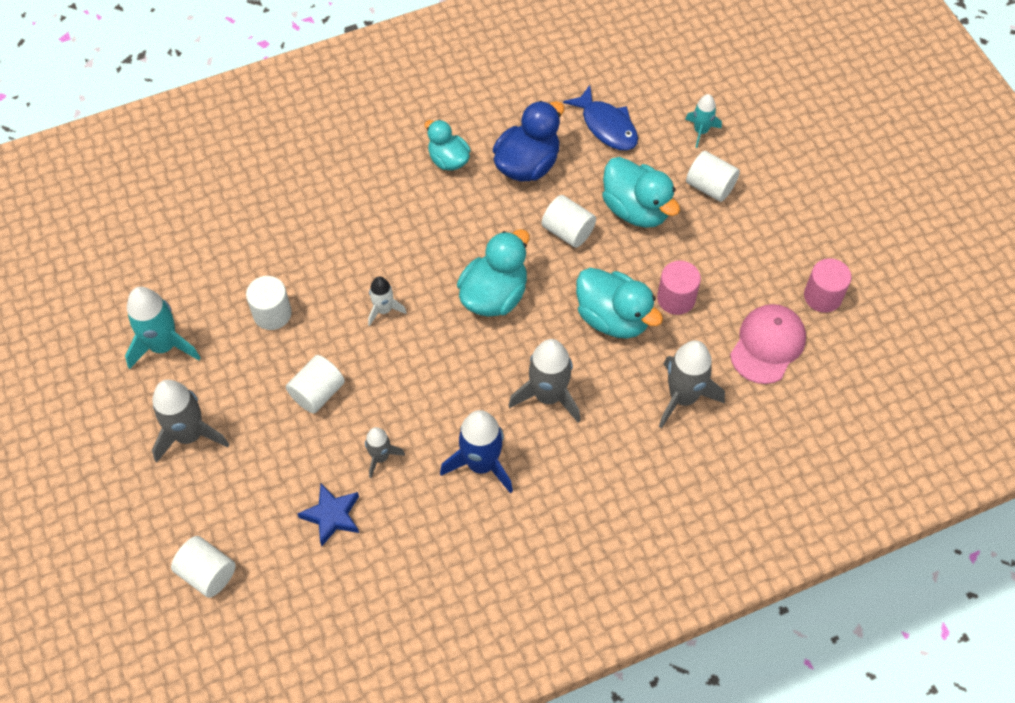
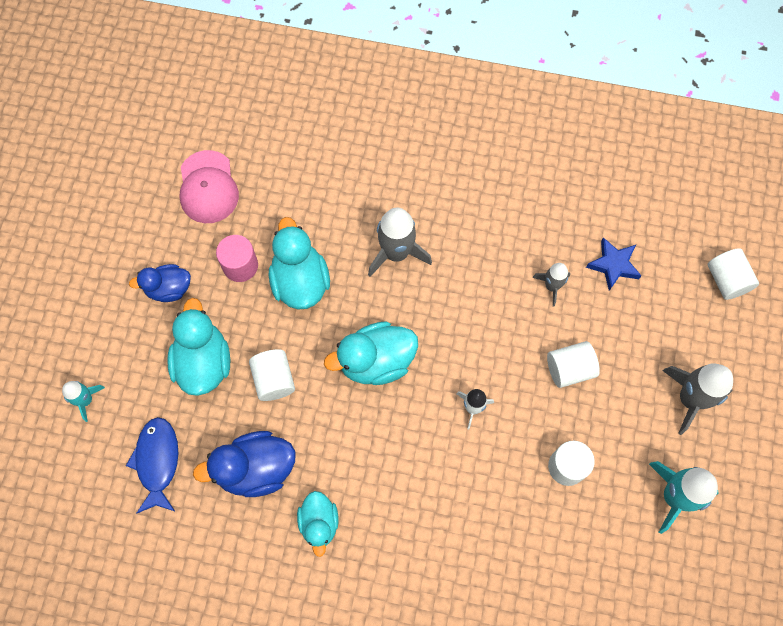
camera: 145 degrees left, 10 degrees up
blue rocket [440,410,513,493] -> none
grey rocket [659,340,725,428] -> none
white cylinder [686,151,740,202] -> none
pink cap [730,304,806,384] -> pink cap turned 75 degrees counterclockwise [180,150,239,223]
pink cylinder [804,258,852,313] -> none
none -> blue duck [129,264,191,302]

